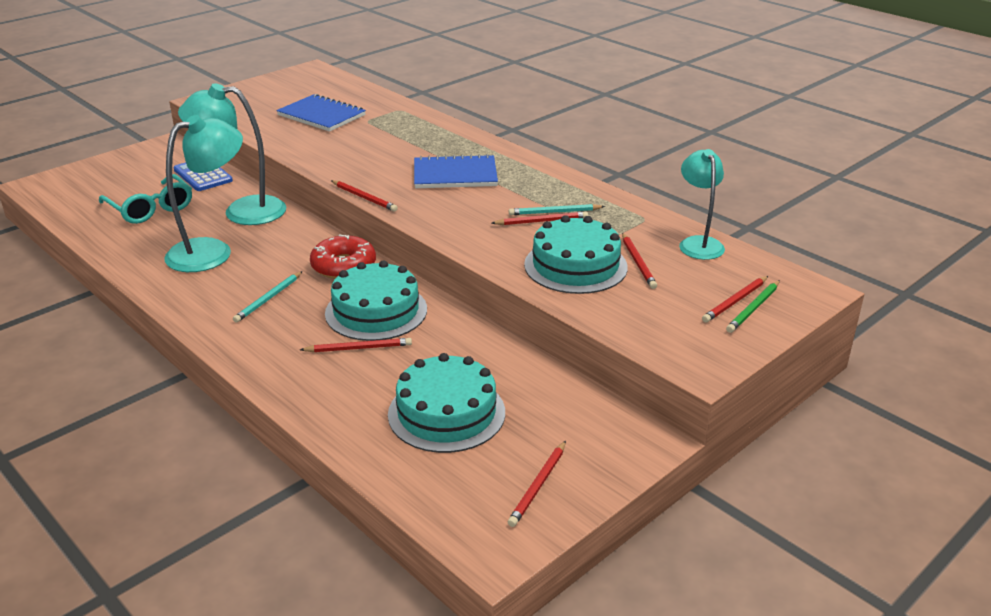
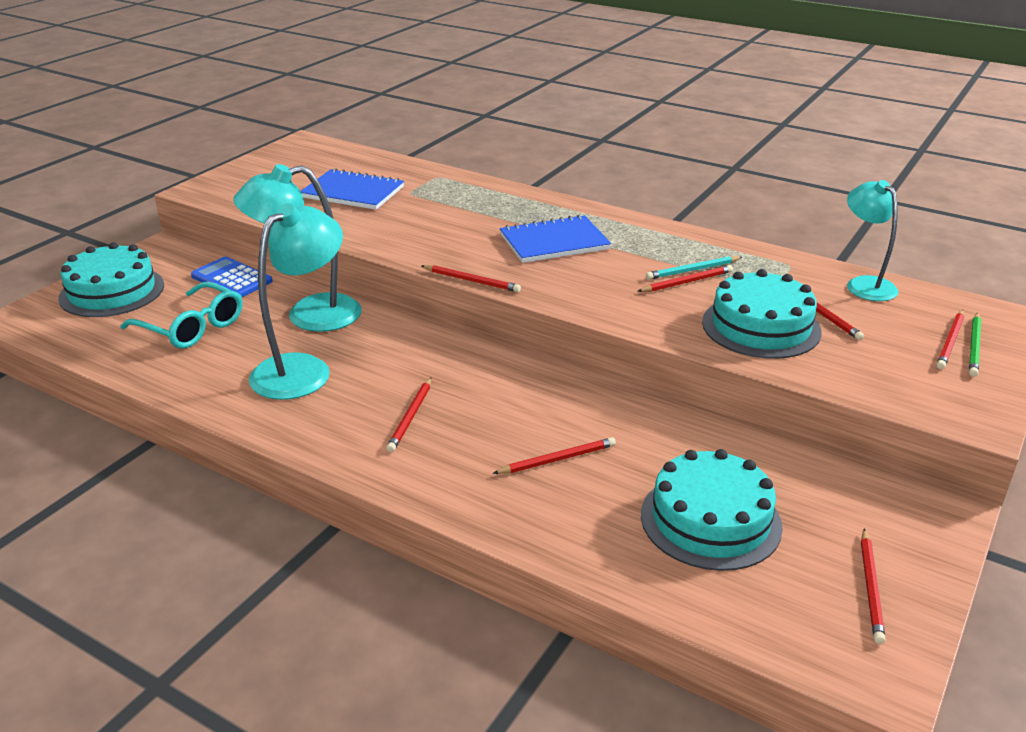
camera: 15 degrees left, 0 degrees up
turquoise pencil [233,271,303,323] -> red pencil [386,378,431,452]
red donut [310,234,376,279] -> none
turquoise cake [325,260,427,341] -> turquoise cake moved to [58,242,164,317]

